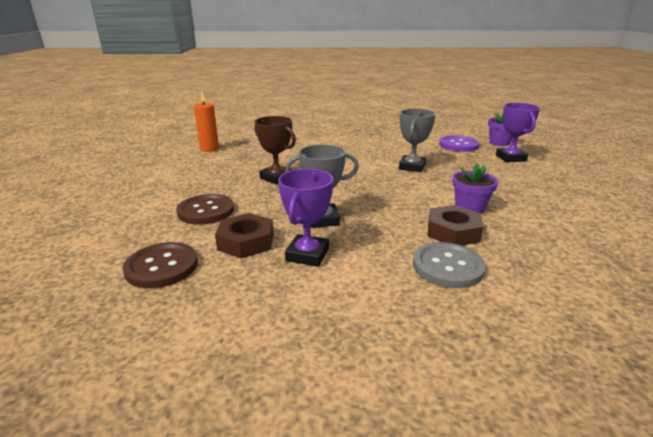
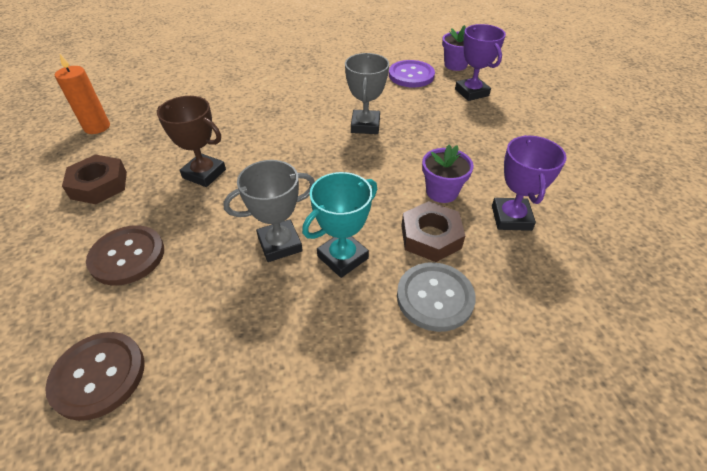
camera: 15 degrees left, 20 degrees up
brown nut [215,213,274,258] -> brown nut moved to [62,154,127,204]
purple trophy [278,169,333,267] -> purple trophy moved to [492,135,567,231]
none -> turquoise trophy [302,172,377,278]

